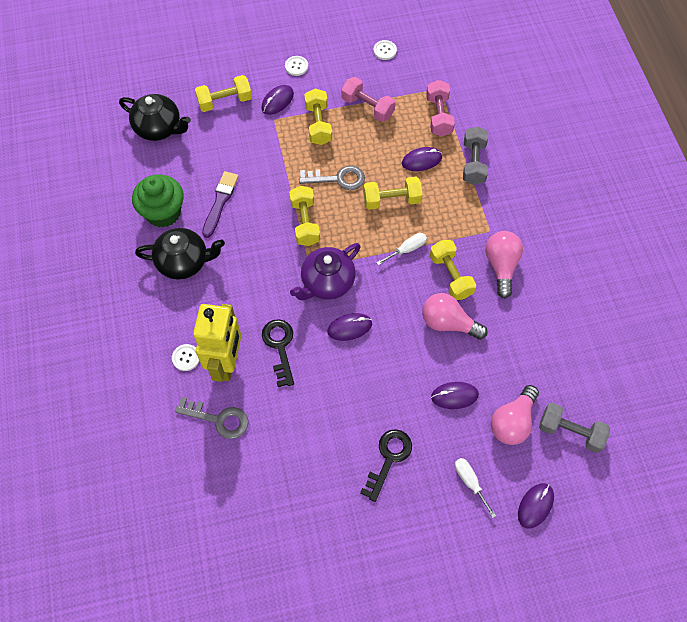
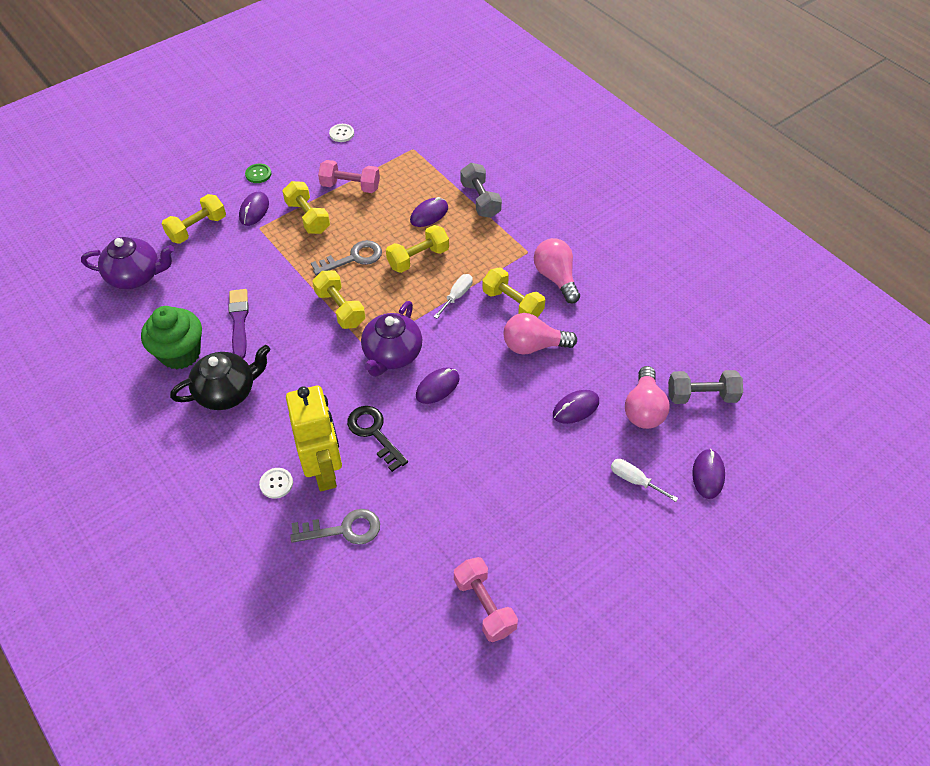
camera: 25 degrees left, 10 degrees down
black teapot [119,94,191,141] -> purple teapot [81,237,174,289]
white button [285,56,308,76] -> green button [245,163,271,183]
black key [360,429,412,502] -> none
pink dumbbell [426,80,455,136] -> pink dumbbell moved to [454,557,518,642]

